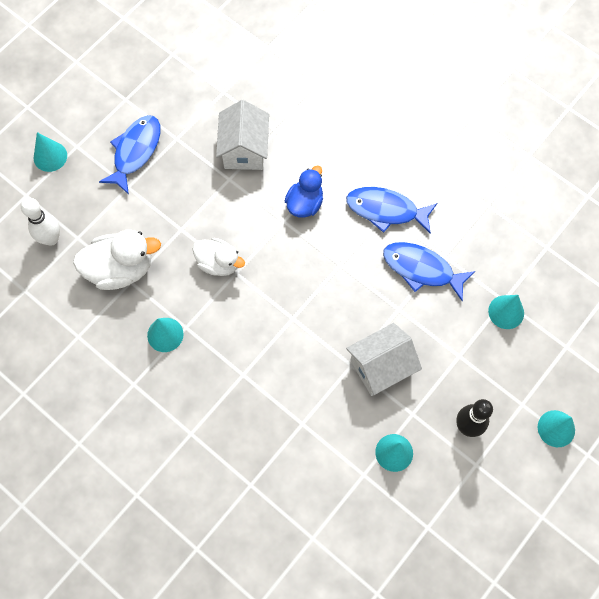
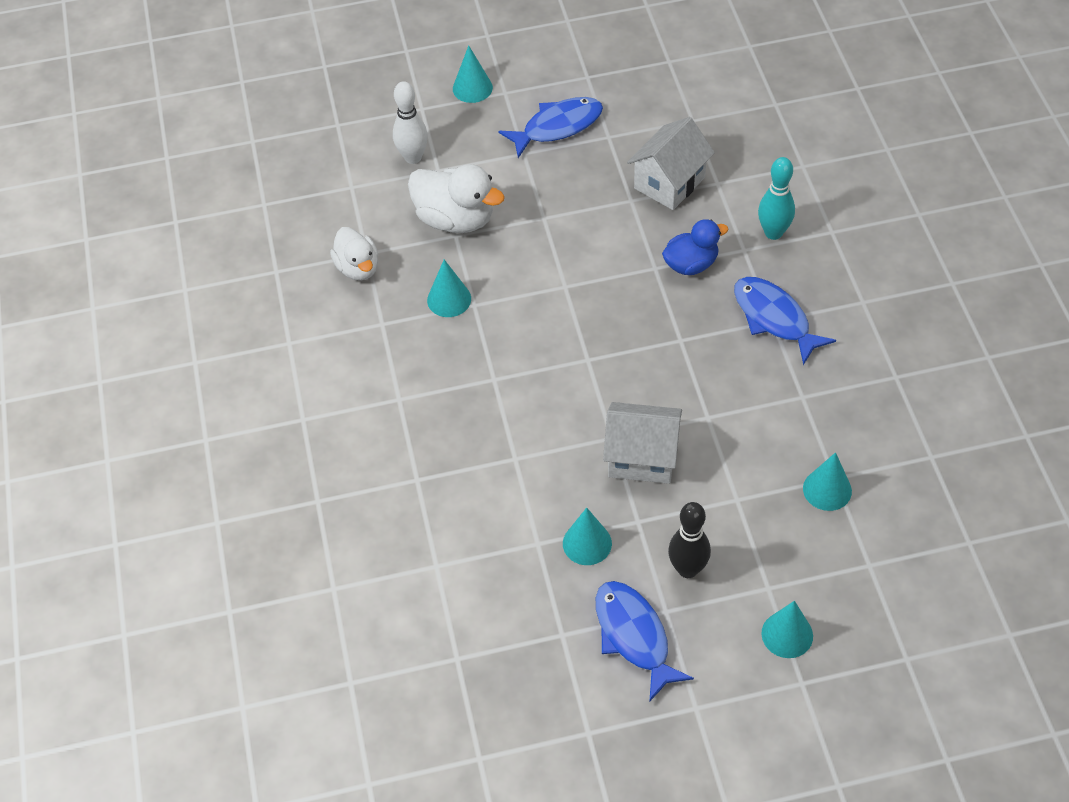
camera: 40 degrees right, 15 degrees down
white duck [192,238,245,276] -> white duck moved to [330,227,378,281]
blue fish [383,242,475,301] -> blue fish moved to [596,581,694,702]
none -> turquoise bowling pin [758,157,795,240]

